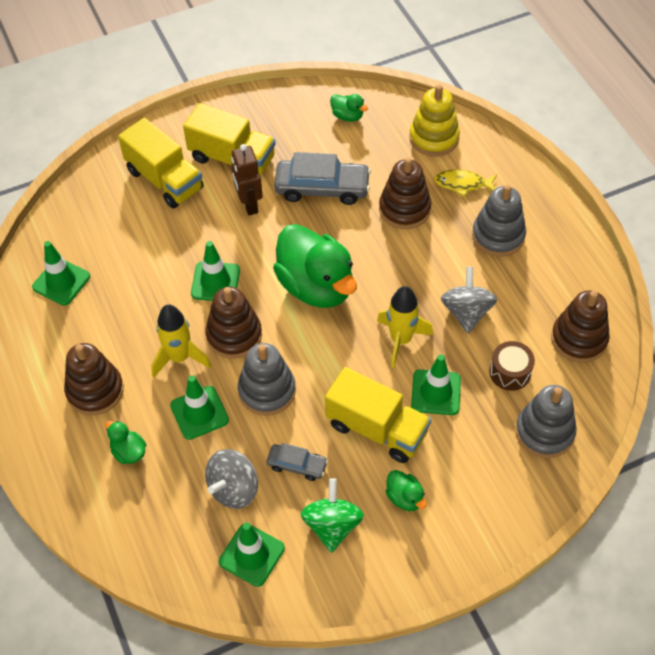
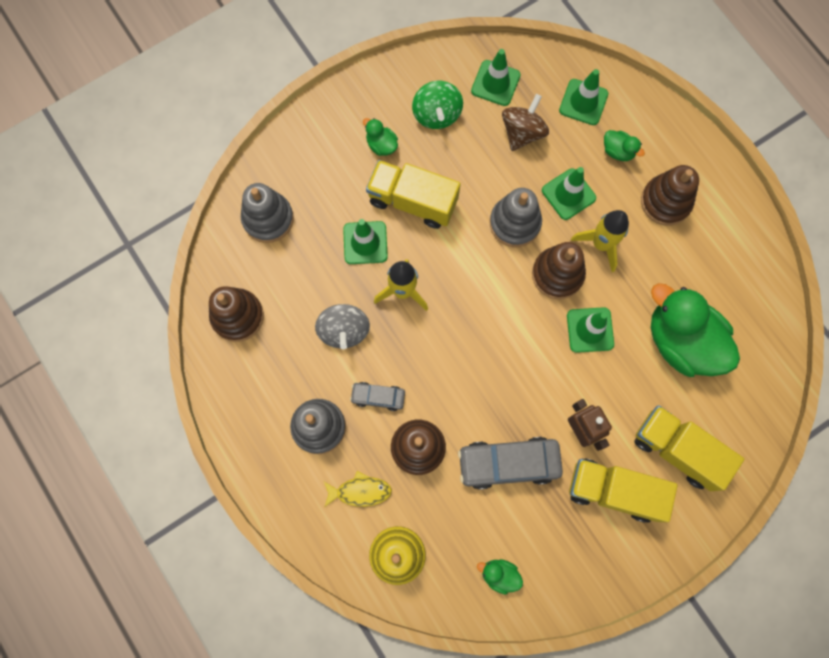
camera: 170 degrees right, 20 degrees up
green traffic cone [32,241,90,305] -> green traffic cone moved to [559,69,608,125]
grey spinning top [205,449,258,509] -> brown spinning top [502,94,549,151]
grey car [267,443,328,481] -> grey car moved to [350,382,405,411]
green duck [273,224,357,308] -> green duck moved to [651,283,740,377]
brown drum [489,341,535,391] -> none

